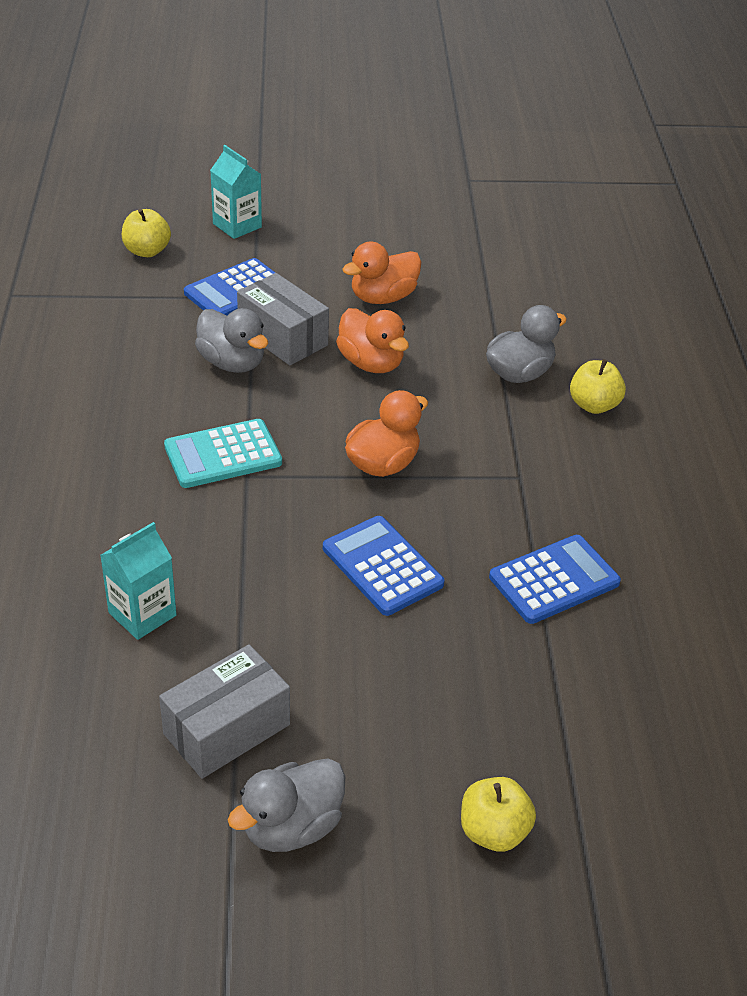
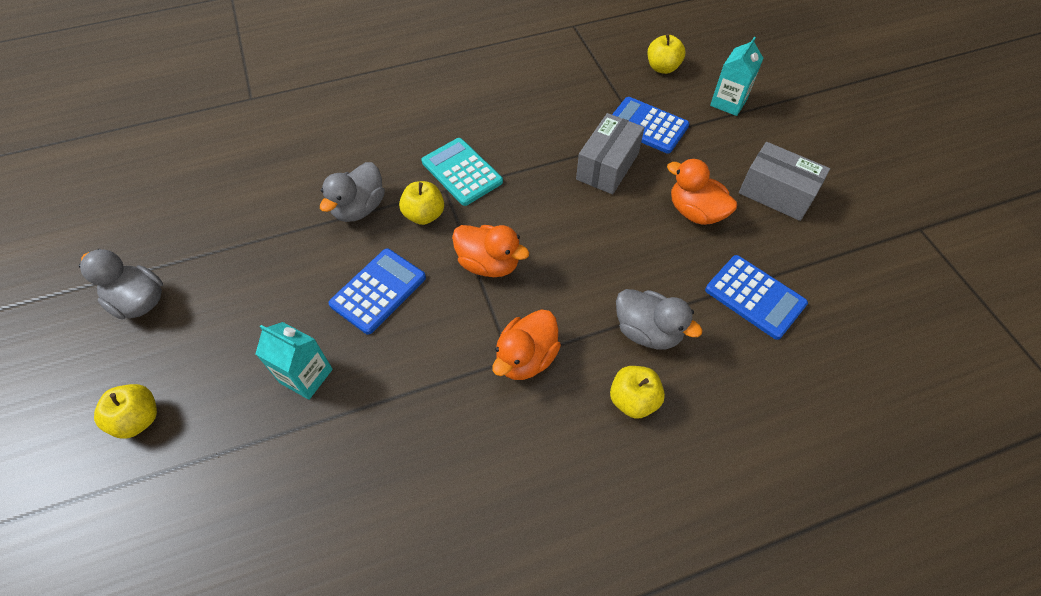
camera: 75 degrees right, 15 degrees up
turquoise carton [100,522,177,640] -> turquoise carton moved to [255,322,333,400]
grey box [159,644,290,779] -> grey box moved to [739,142,830,221]
grey duck [195,308,268,373] -> grey duck moved to [320,162,385,222]
orange duck [336,308,409,373] -> orange duck moved to [492,309,561,380]
blue calculator [489,535,621,624] -> blue calculator moved to [705,255,808,340]
none -> yellow apple [399,181,444,225]

